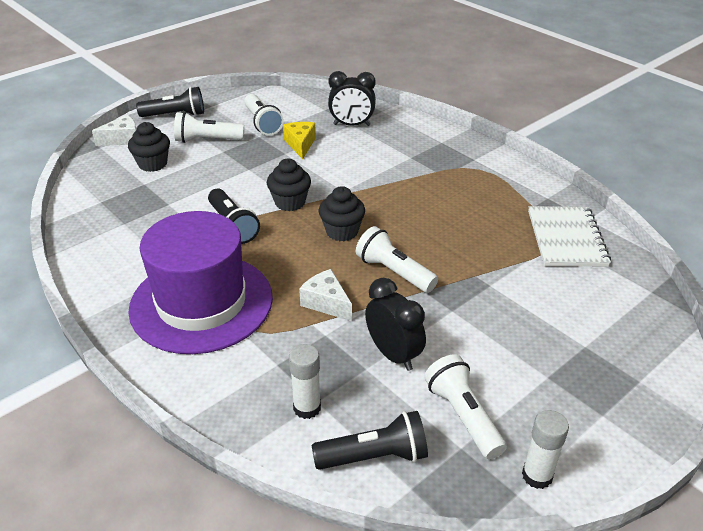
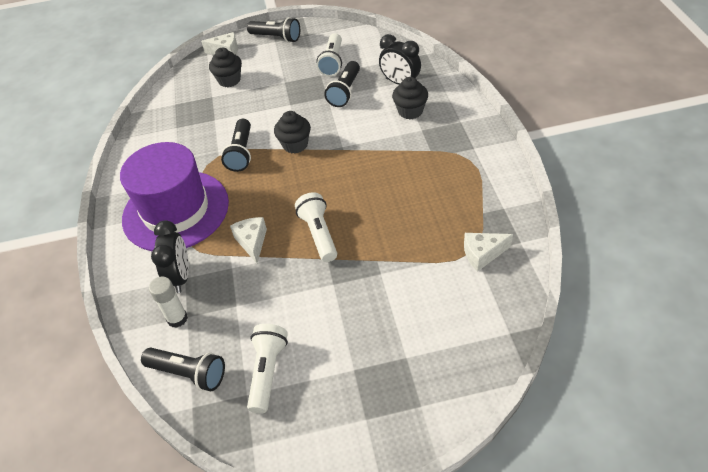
camera: 35 degrees right, 10 degrees up
white flashlight [174,112,244,143] -> none
yellow cheese [283,122,316,159] -> black flashlight [324,61,360,107]
black cupcake [319,186,365,241] -> black cupcake moved to [392,77,428,119]
black clock [365,278,426,371] -> black clock moved to [151,220,189,293]
white glue stick [522,410,569,489] -> none
white notebook [528,206,611,267] -> white cheese [464,233,513,271]

